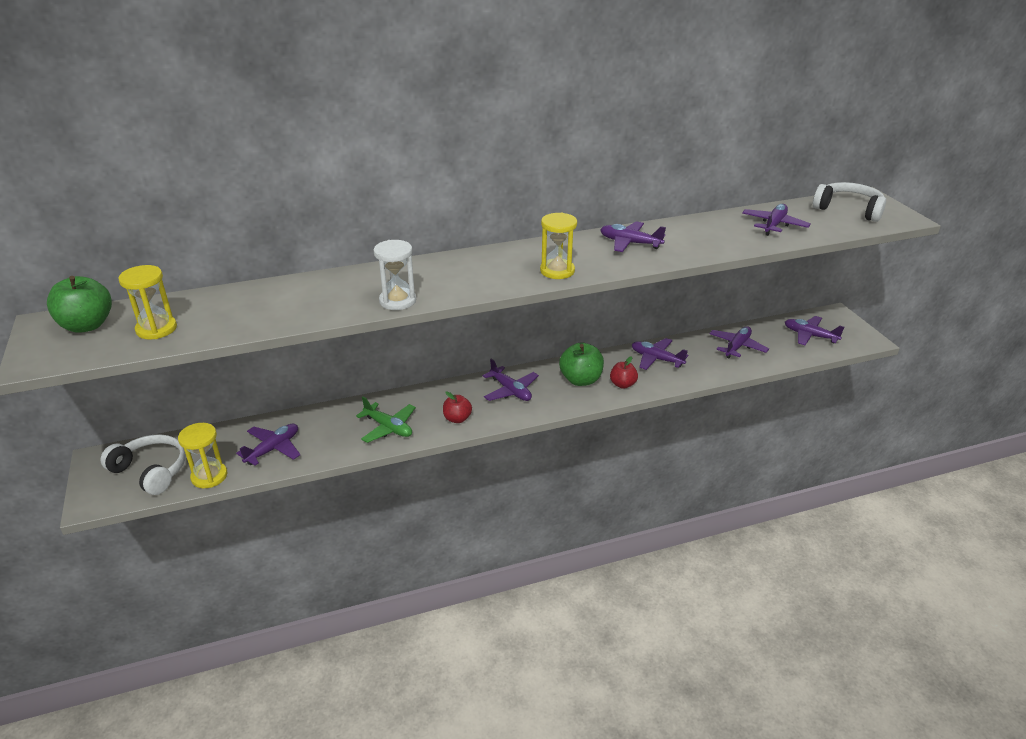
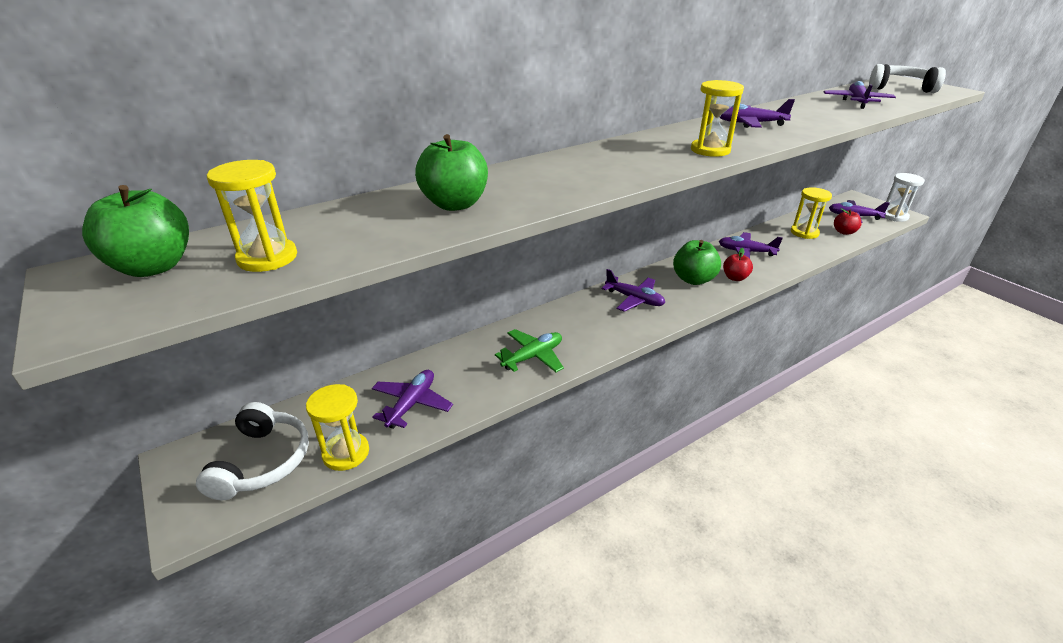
camera: 15 degrees left, 0 degrees up
white headphones [100,434,186,495] -> white headphones turned 75 degrees clockwise [196,402,309,500]
green plane [356,397,416,443] -> green plane turned 60 degrees counterclockwise [495,329,564,372]
white hourglass [374,240,416,310] -> white hourglass moved to [885,173,925,222]
red apple [443,391,472,423] -> red apple moved to [834,208,861,235]
purple plane [709,326,769,359] -> yellow hourglass [791,187,832,239]
none -> green apple [415,134,488,211]

